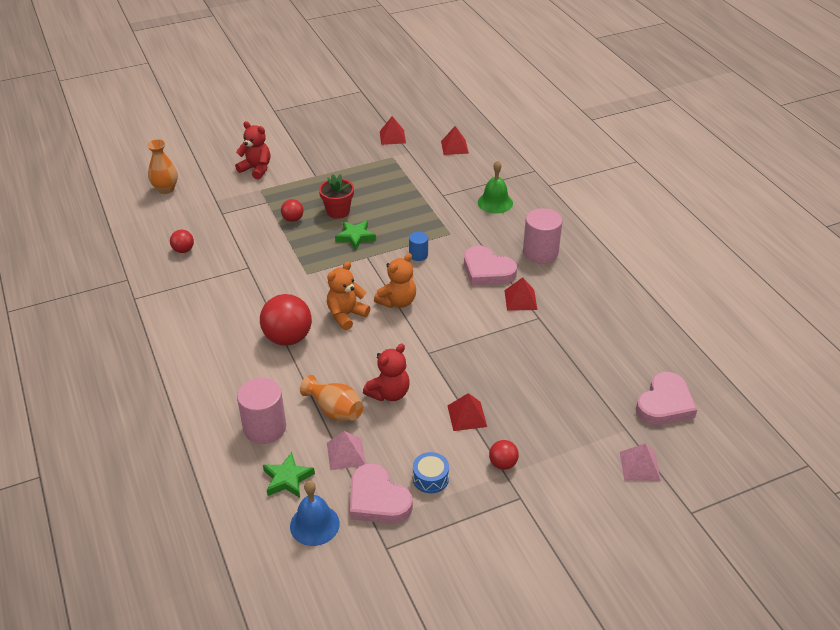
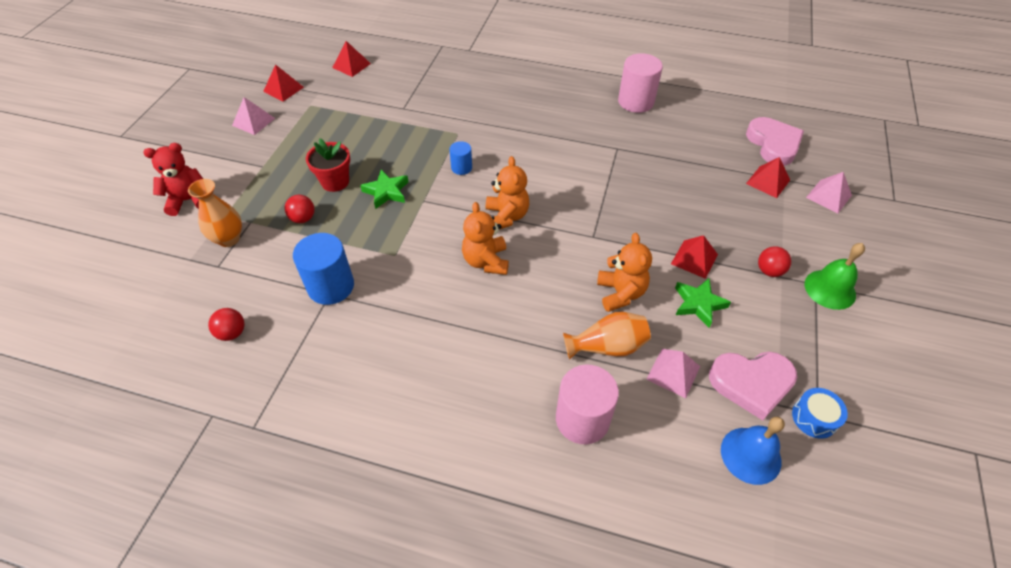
camera: 50 degrees left, 10 degrees up
orange vase [147,139,178,194] -> orange vase moved to [188,179,242,247]
red ball [260,294,312,346] -> none
green star [263,452,315,498] -> green star moved to [675,278,731,328]
red teddy bear [363,344,409,401] -> orange teddy bear [597,233,652,312]
blue drum [413,452,449,493] -> blue drum moved to [792,388,848,439]
pink heart [464,246,517,285] -> none
green bell [478,160,513,214] -> green bell moved to [805,243,865,310]
red pyramid [504,277,538,311] -> red pyramid moved to [746,157,790,198]
pink cylinder [523,208,562,264] -> pink cylinder moved to [618,53,663,113]
none -> pink pyramid [232,97,275,135]
none -> blue cylinder [293,233,354,305]

